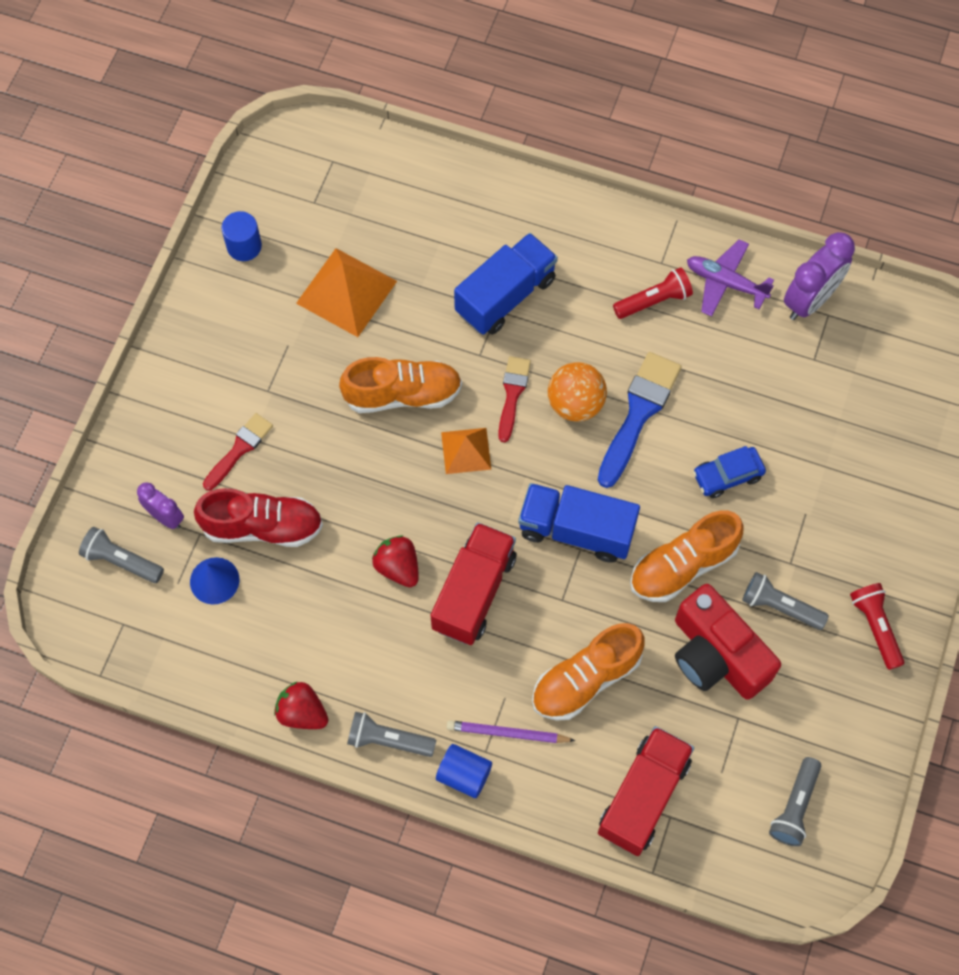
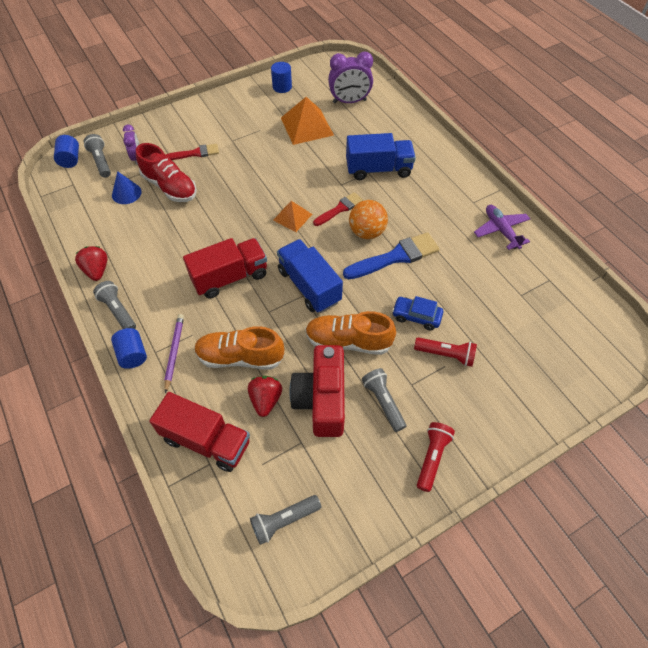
camera: 40 degrees right, 10 degrees down
orange shoe [339,357,462,413] -> none
red strawberry [372,535,419,587] -> red strawberry moved to [248,376,282,417]
purple pencil [447,720,576,743] -> purple pencil turned 45 degrees clockwise [164,314,184,394]
red truck [598,726,694,856] -> red truck turned 45 degrees clockwise [149,392,250,472]
red flashlight [613,267,693,319] -> red flashlight moved to [414,337,477,367]
purple clock [784,232,855,320] -> purple clock moved to [328,52,373,103]
none -> blue cylinder [54,135,79,168]

